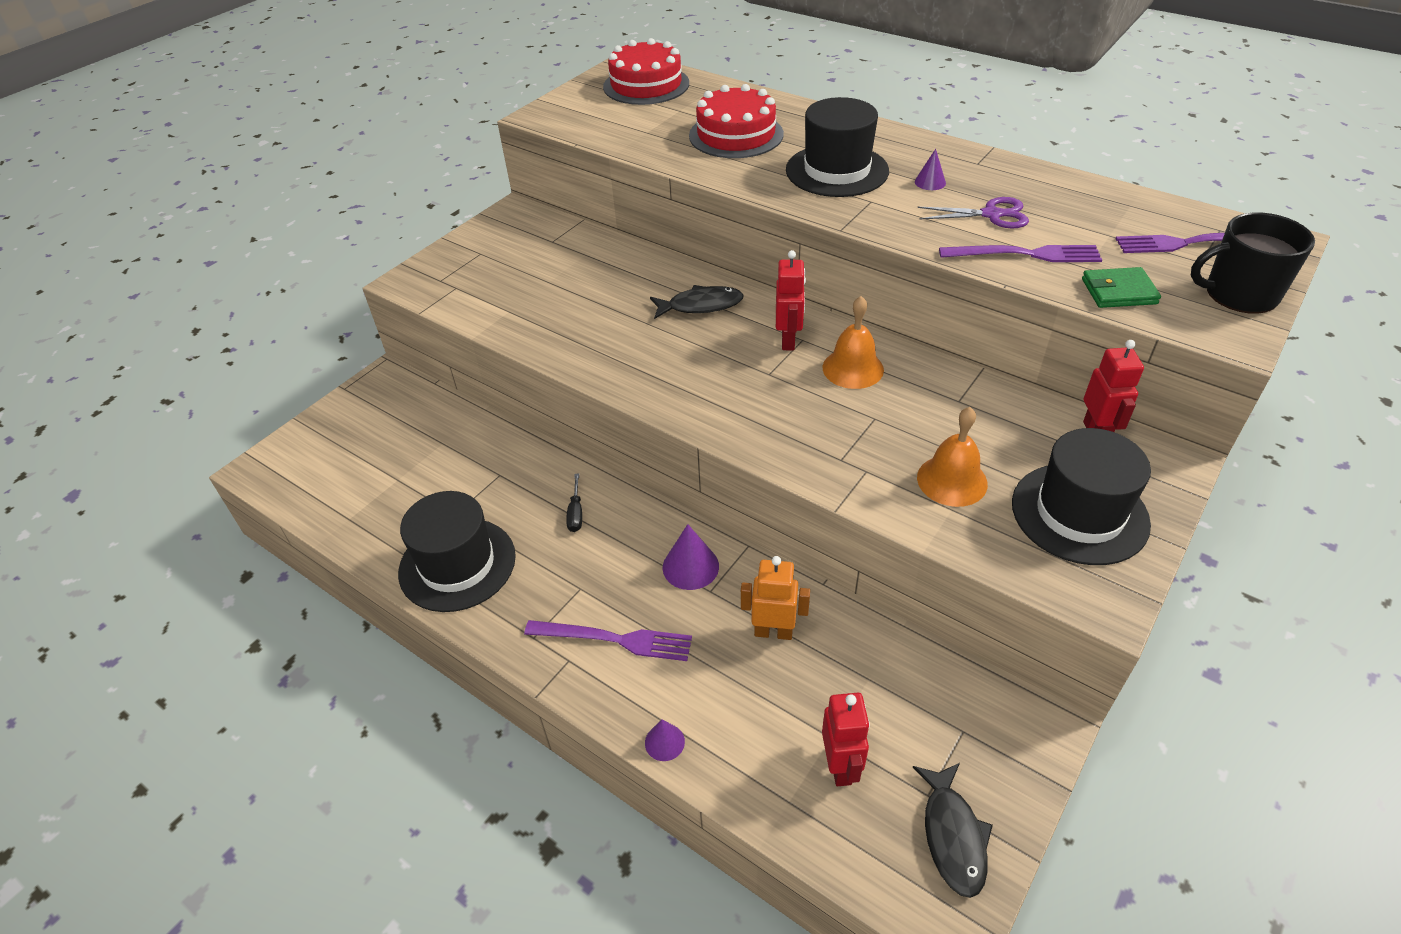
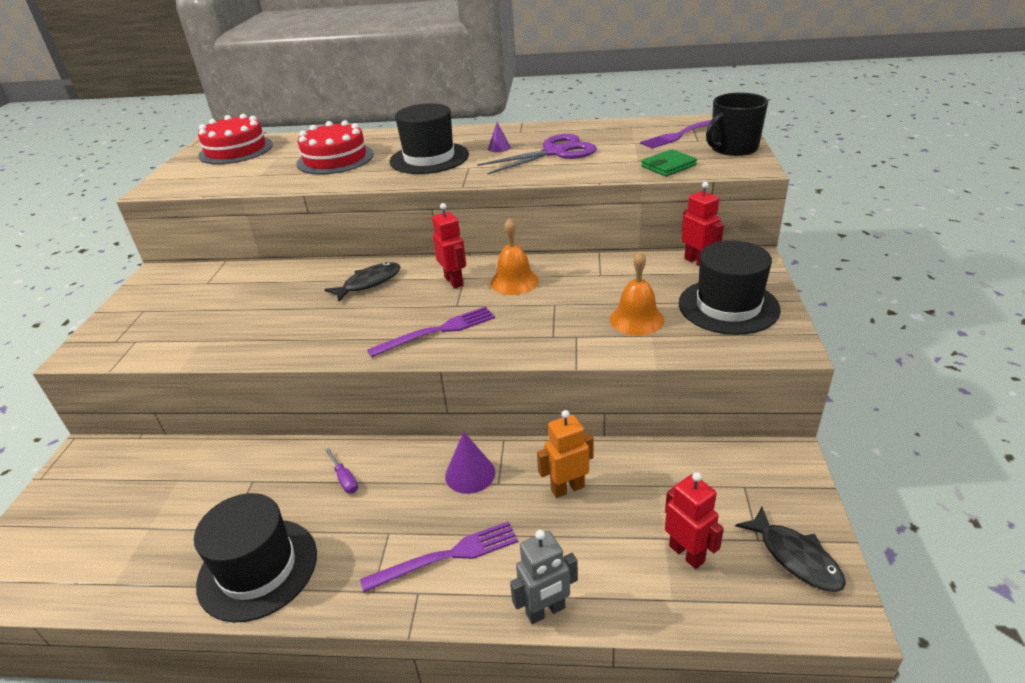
camera: 30 degrees left, 10 degrees down
black screwdriver [566,474,582,532] -> purple screwdriver [325,448,358,493]
purple cone [645,719,685,761] -> grey robot [510,530,578,624]
purple scissors [917,197,1029,228] -> purple scissors [477,134,597,174], size x1.52
purple fork [939,245,1102,262] -> purple fork moved to [367,307,495,357]

